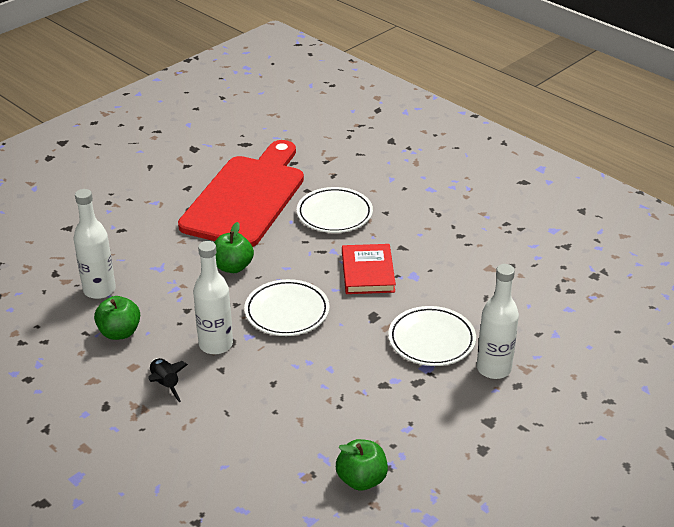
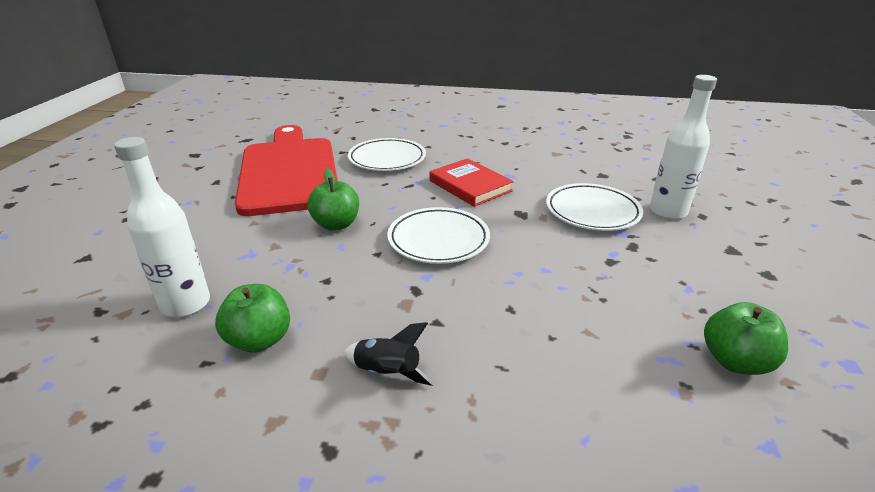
camera: 35 degrees left, 5 degrees down
white bottle [193,241,233,354] -> none

